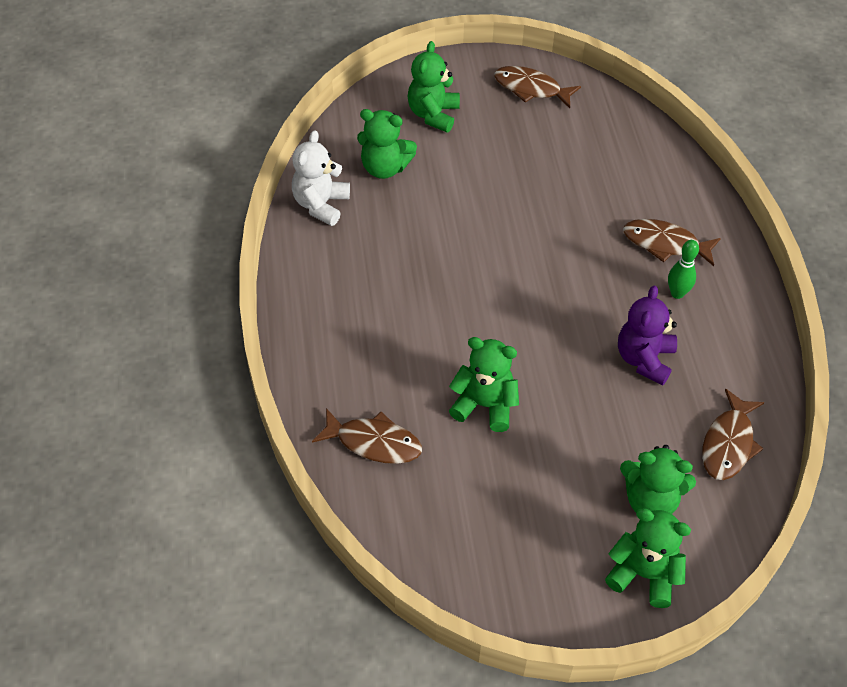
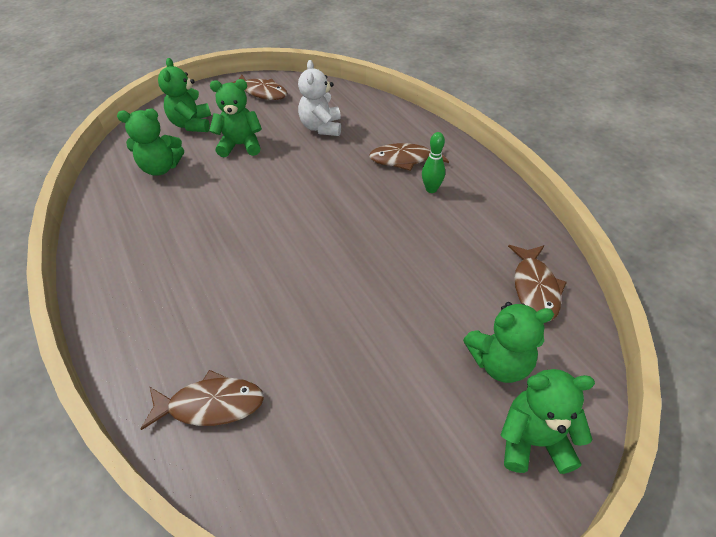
camera: 20 degrees left, 5 degrees down
white teddy bear [292,130,350,226] -> white teddy bear moved to [298,60,341,136]
green teddy bear [449,337,519,432] -> green teddy bear moved to [209,79,262,157]
brown fish [494,66,581,108] -> brown fish turned 150 degrees counterclockwise [231,75,287,100]
purple teddy bear [618,285,677,386] -> none

